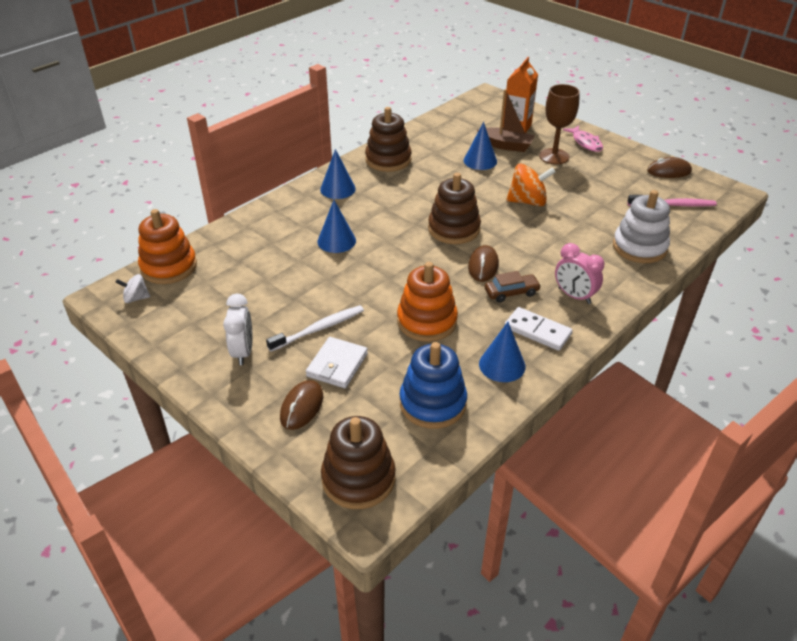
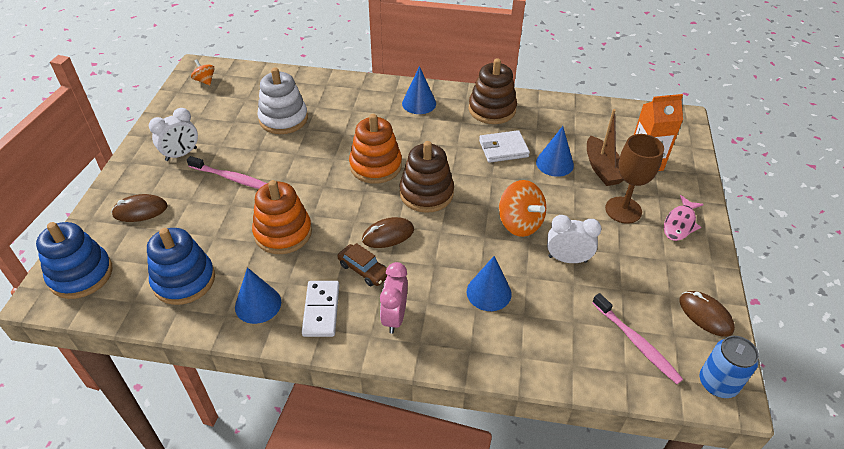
camera: 55 degrees right, 5 degrees up
white spinning top [115,274,151,303] -> orange spinning top [191,59,215,85]
orange stacking toy [138,209,197,284] -> orange stacking toy moved to [349,114,402,184]
white toothbrush [266,305,364,352] -> pink toothbrush [187,156,267,189]
white wallet [306,337,368,388] -> white wallet moved to [479,130,530,163]
blue cone [317,200,356,253] -> blue cone moved to [467,256,512,311]
brown stacking toy [321,416,396,509] -> blue stacking toy [36,222,112,299]
white stacking toy [613,190,670,263] -> white stacking toy moved to [258,67,308,134]
none -> white clock [547,215,602,263]
none -> blue can [700,336,759,398]

